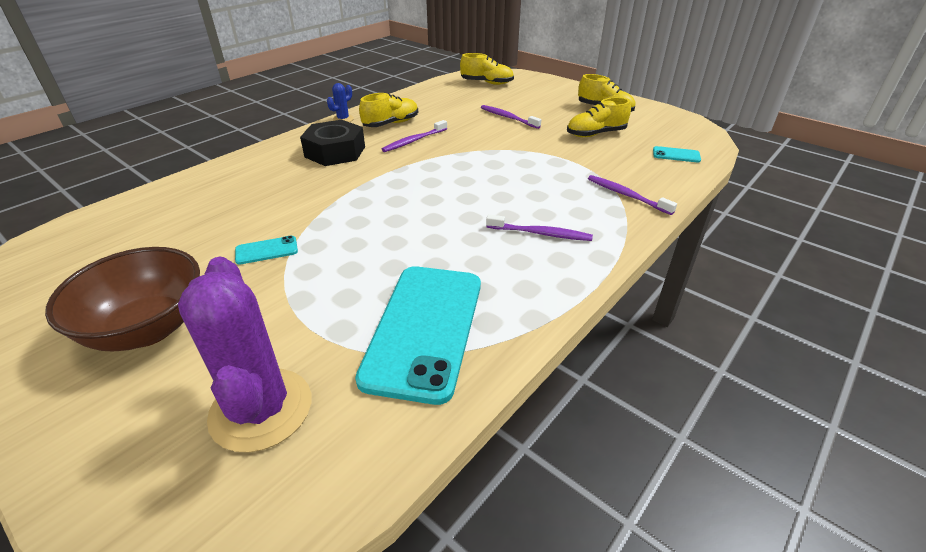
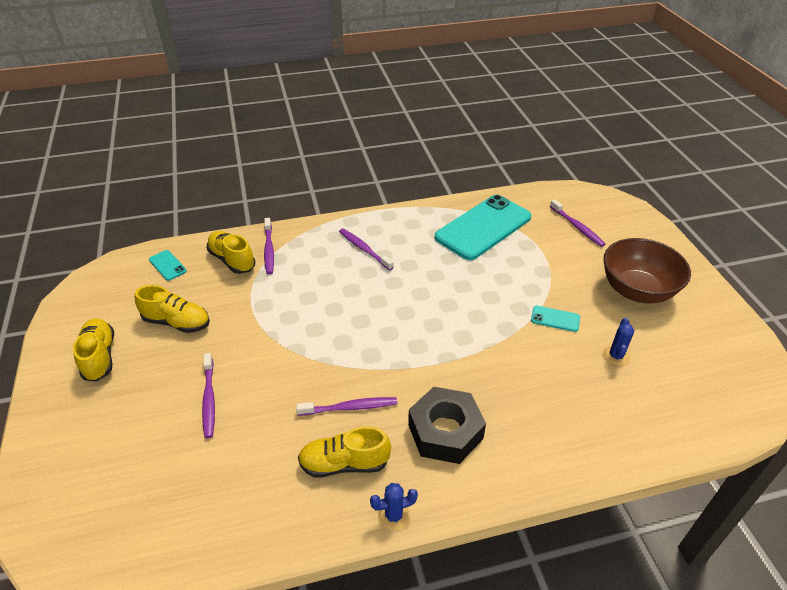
camera: 145 degrees left, 5 degrees up
purple cactus [178,257,311,453] -> purple toothbrush [550,199,605,247]
yellow shoe [460,53,514,85] -> yellow shoe moved to [207,231,255,274]
none -> blue cactus [603,318,634,366]

